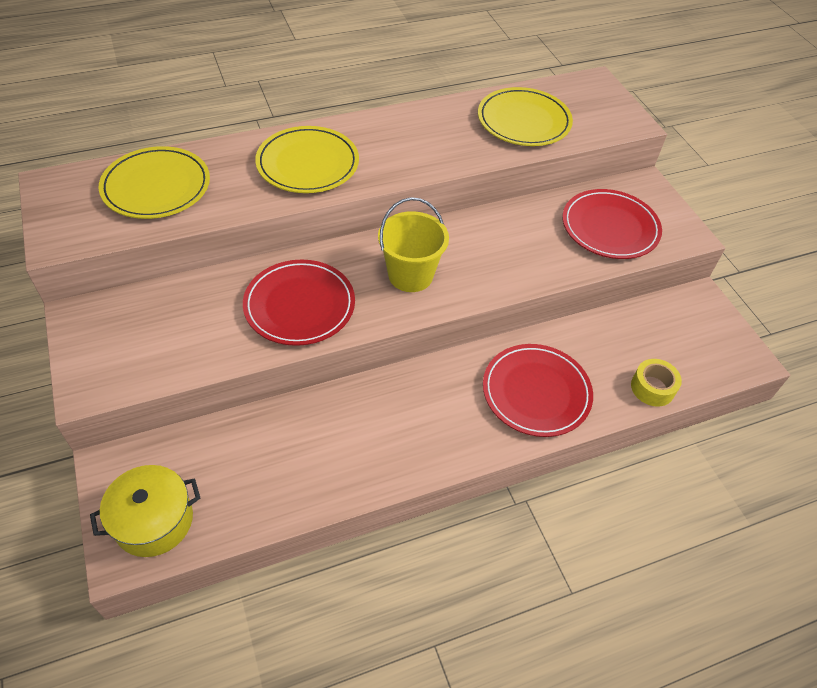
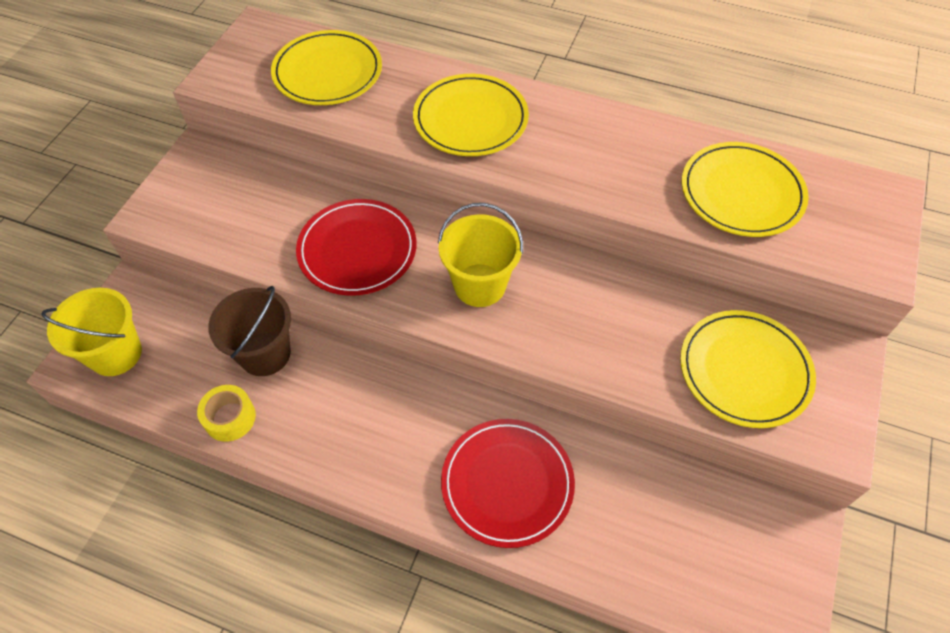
camera: 45 degrees right, 5 degrees up
yellow pot [90,465,200,557] -> yellow bucket [41,288,142,376]
red plate [562,189,662,259] -> yellow plate [680,310,816,428]
yellow tape [631,359,682,407] -> yellow tape moved to [197,385,256,442]
none -> brown bucket [208,286,291,376]

